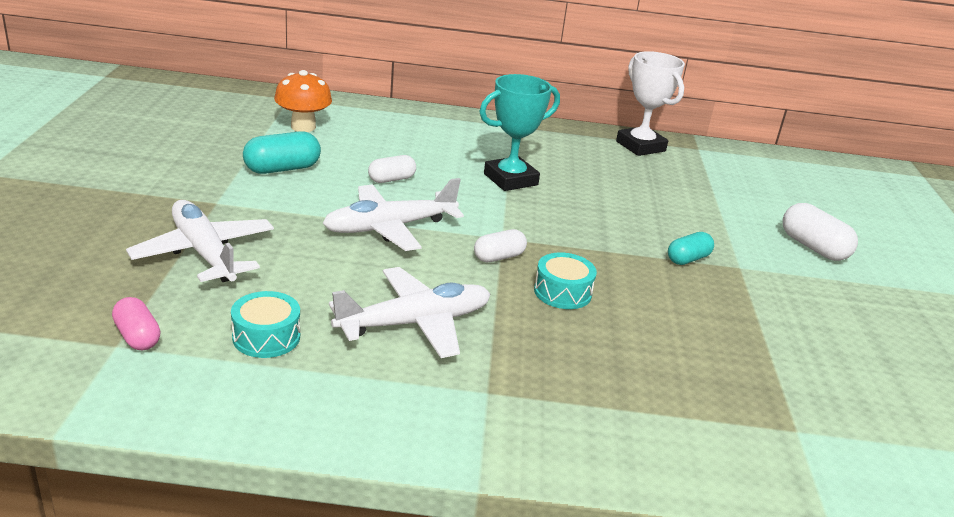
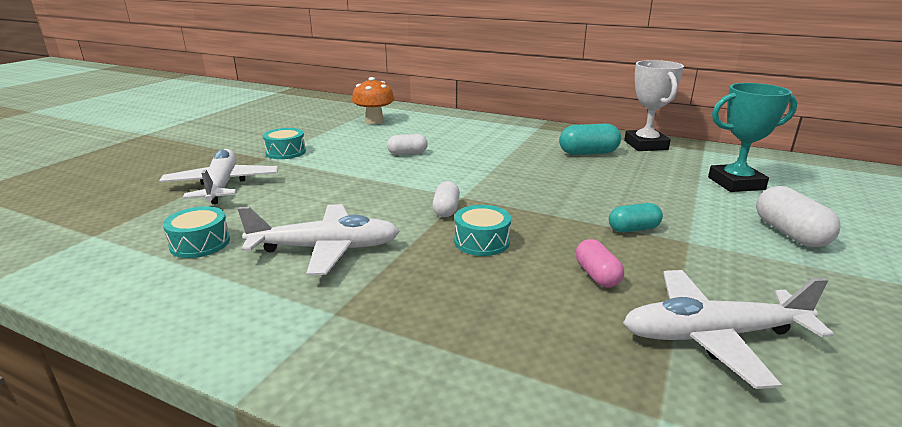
camera: 25 degrees right, 5 degrees down
pink capsule [112,297,161,350] -> pink capsule moved to [576,239,624,288]
turquoise capsule [243,131,321,174] -> turquoise capsule moved to [559,124,621,155]
white plane [322,178,464,251] -> white plane moved to [623,270,834,389]
white capsule [474,229,527,262] -> white capsule turned 75 degrees counterclockwise [432,181,460,217]
turquoise trophy [479,74,560,191] -> turquoise trophy moved to [708,83,797,192]
none -> turquoise drum [263,128,306,159]

